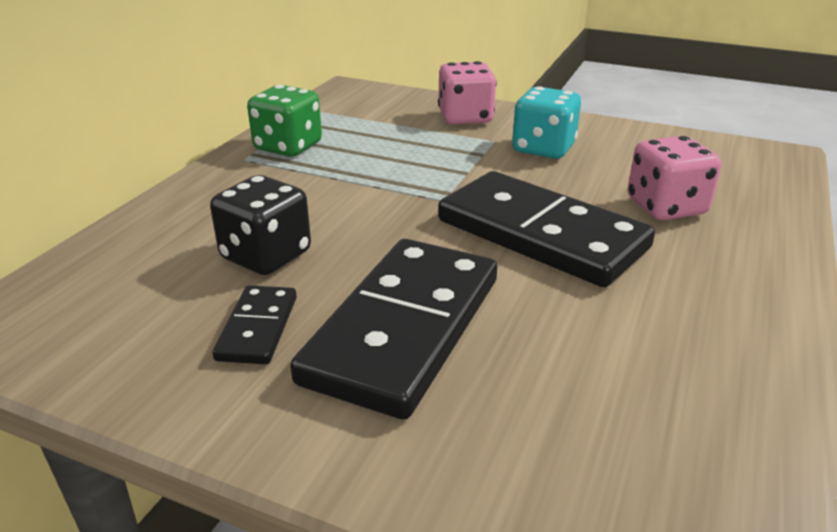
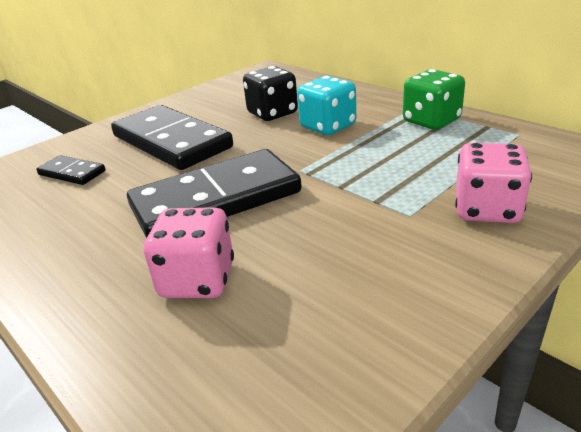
camera: 115 degrees right, 0 degrees up
black domino [212,285,297,364] -> black domino moved to [37,155,105,185]
turquoise dice [512,86,581,159] -> turquoise dice moved to [297,76,356,135]

